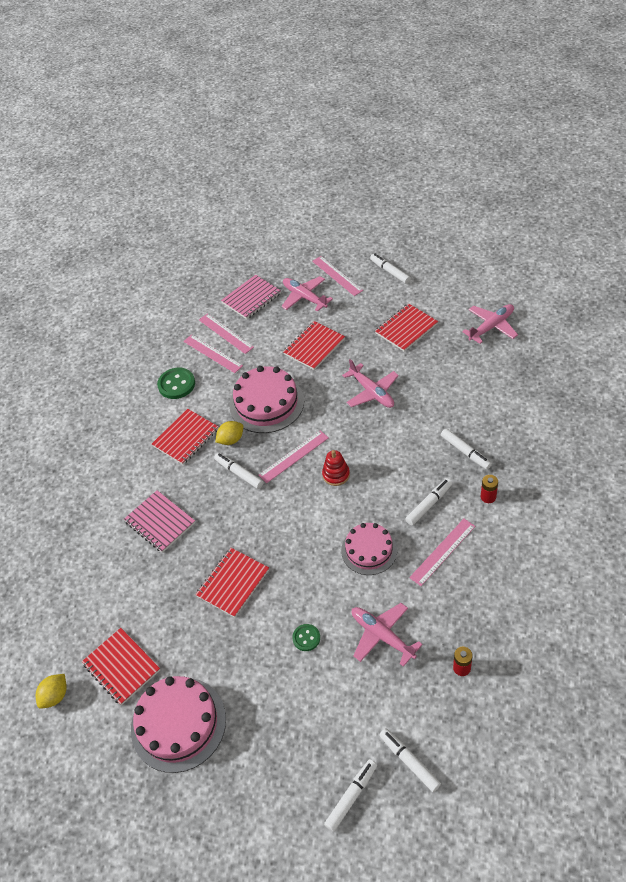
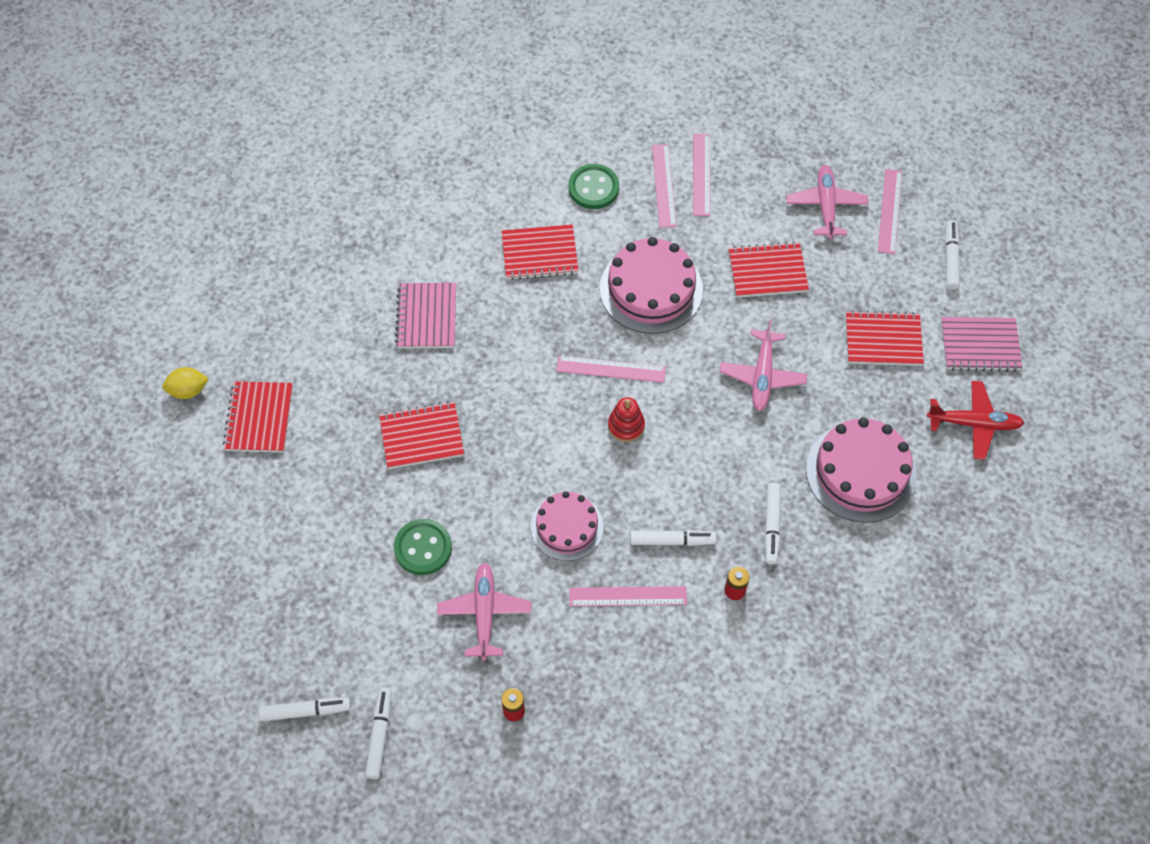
camera: 40 degrees right, 10 degrees up
pink cake [131,676,226,773] -> pink cake moved to [806,418,917,523]
white marker [214,453,263,489] -> none
yellow lemon [215,421,243,445] -> none
pink notebook [221,275,281,319] -> pink notebook moved to [941,317,1022,372]
green button [292,624,320,651] -> green button [394,519,452,575], size x1.68
pink plane [462,304,518,344] -> red plane [927,381,1024,460]

